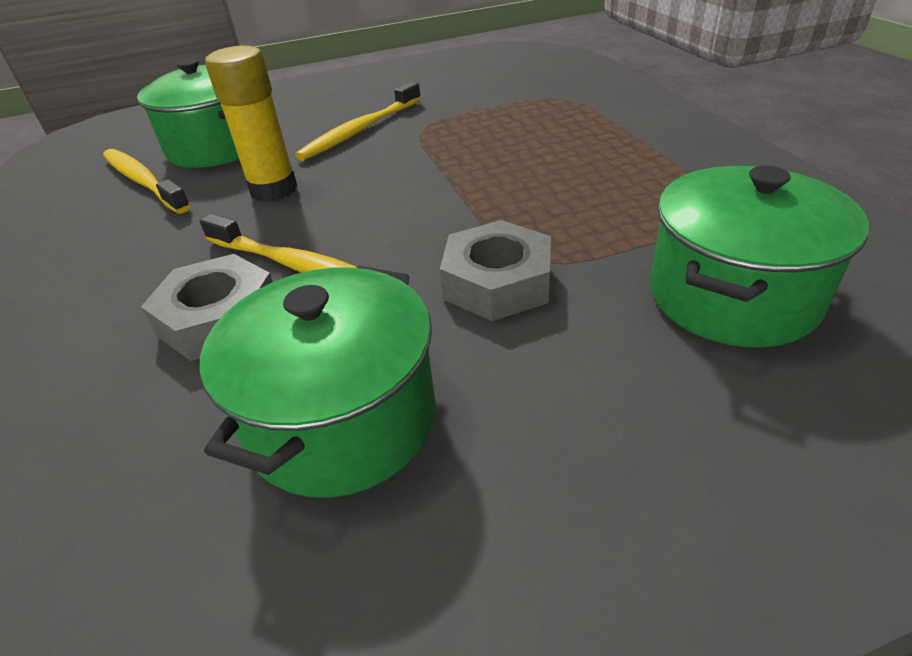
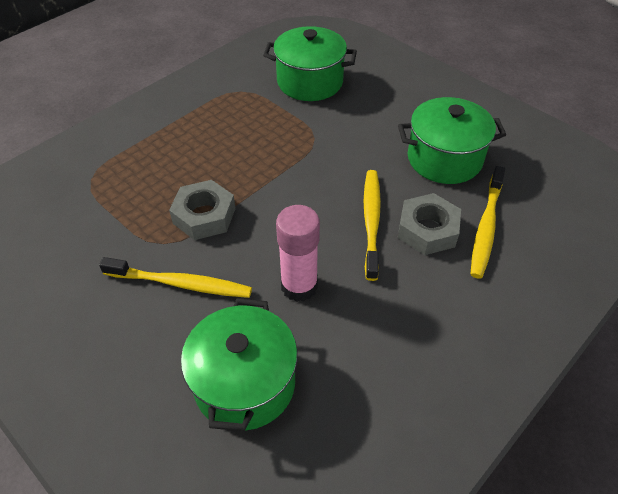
camera: 120 degrees left, 10 degrees up
yellow toothbrush [103,149,191,214] -> yellow toothbrush moved to [470,166,505,279]
yellow glue stick [205,46,298,202] -> pink glue stick [276,205,320,302]
grey nut [440,220,551,321] -> grey nut moved to [169,180,236,240]

